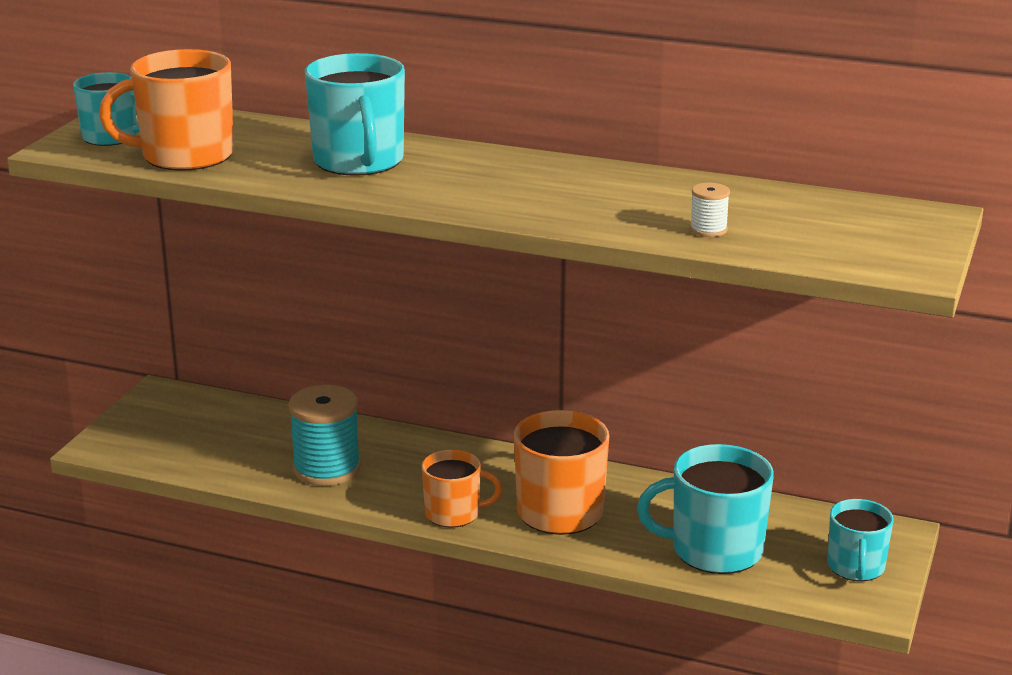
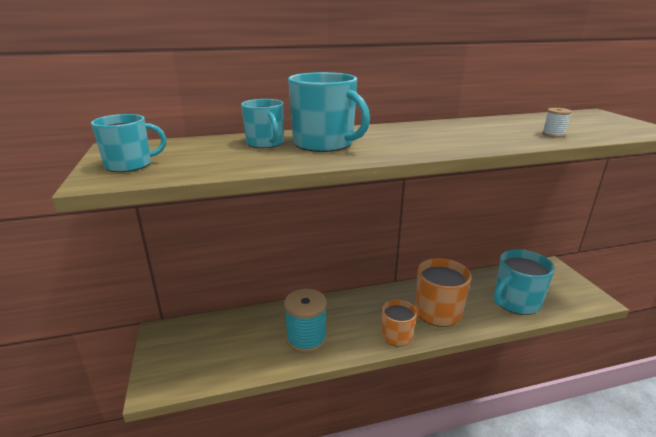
camera: 35 degrees left, 0 degrees up
orange mug [99,49,234,171] -> none
turquoise mug [827,499,894,581] -> turquoise mug moved to [241,99,284,148]

